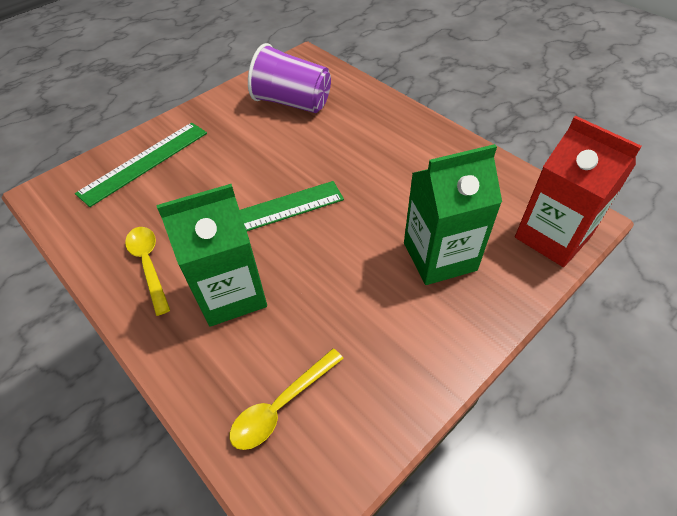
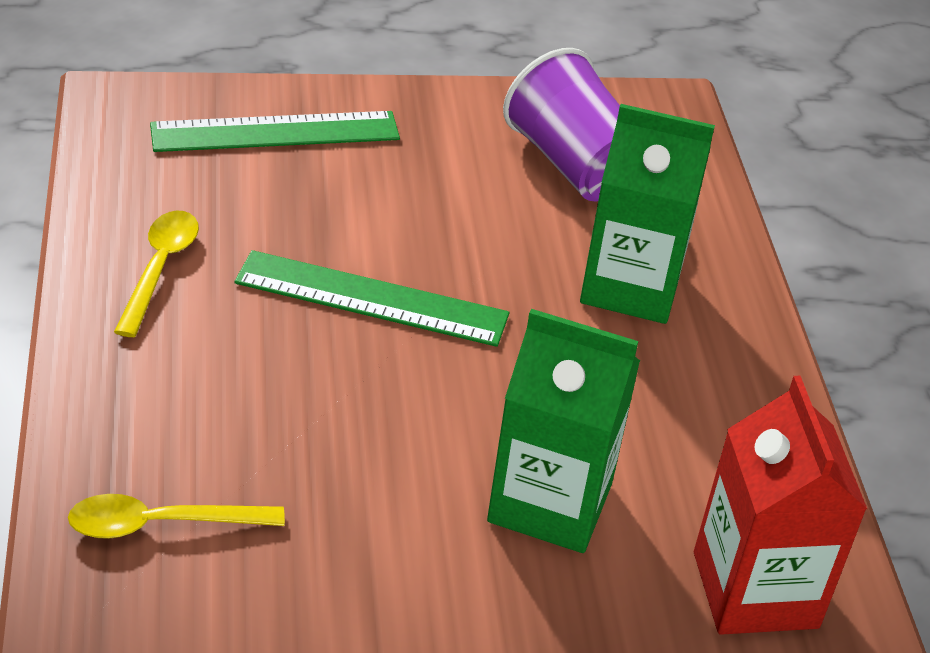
camera: 30 degrees right, 10 degrees down
green carton [156,184,267,327] -> green carton moved to [580,104,715,324]

